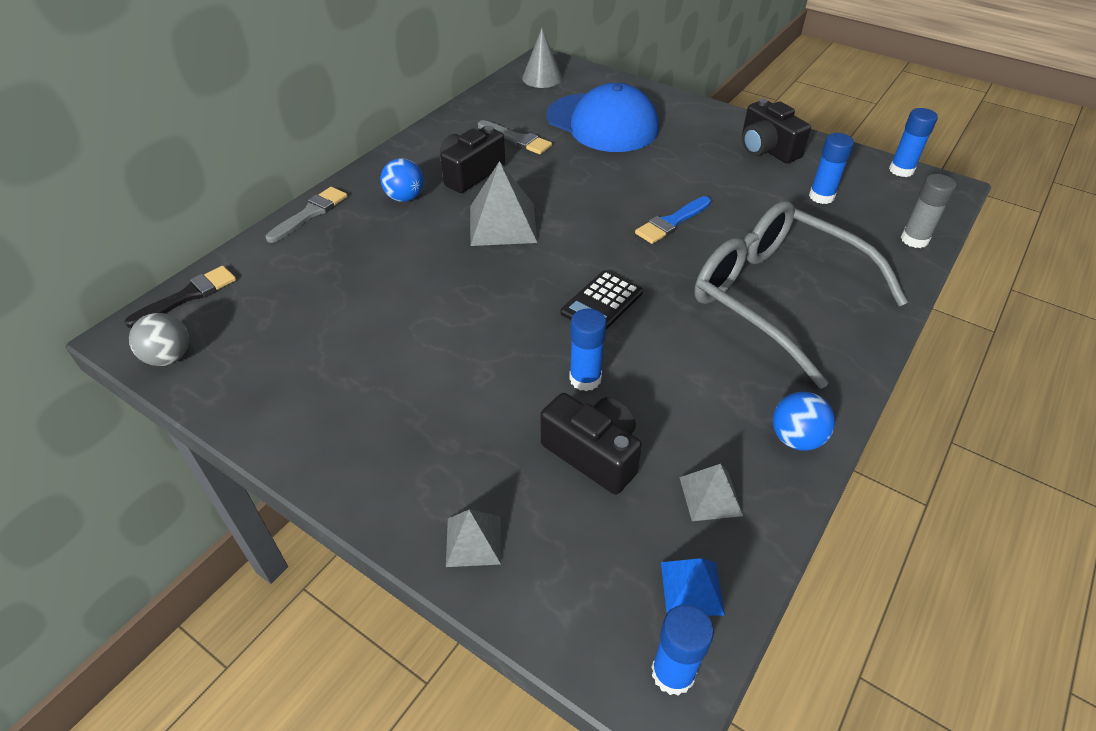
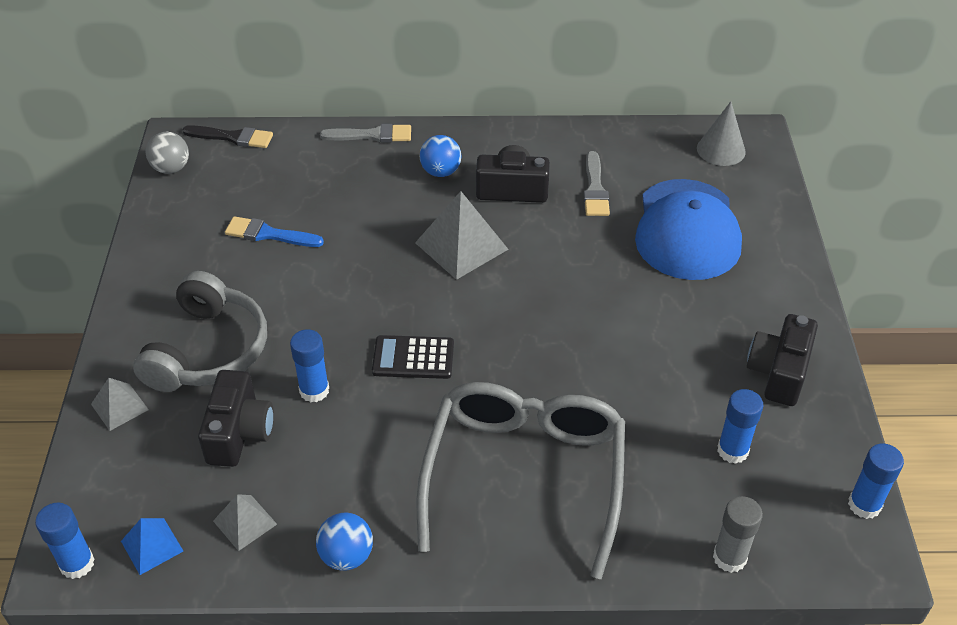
camera: 55 degrees right, 0 degrees up
blue brush [635,196,711,244] -> blue brush moved to [225,216,324,247]
none -> grey headphones [133,271,267,392]

